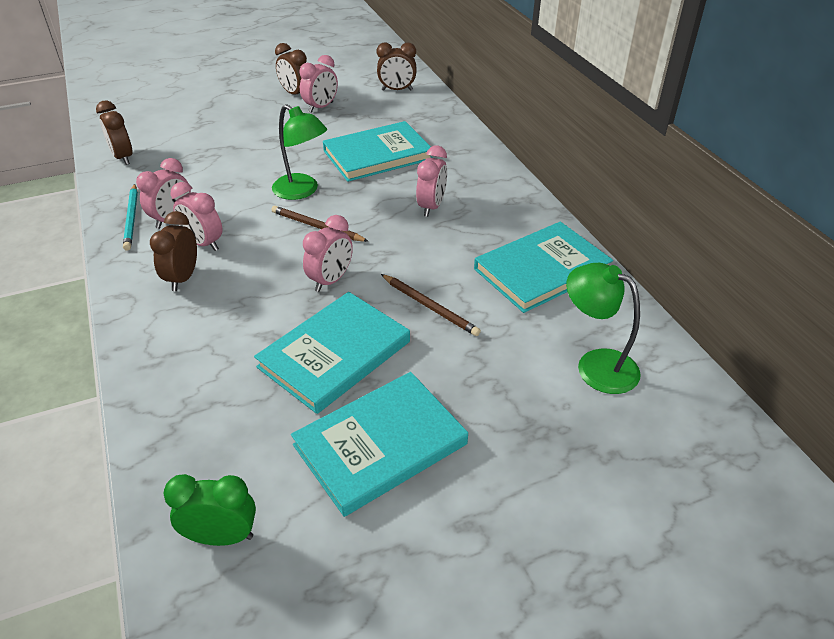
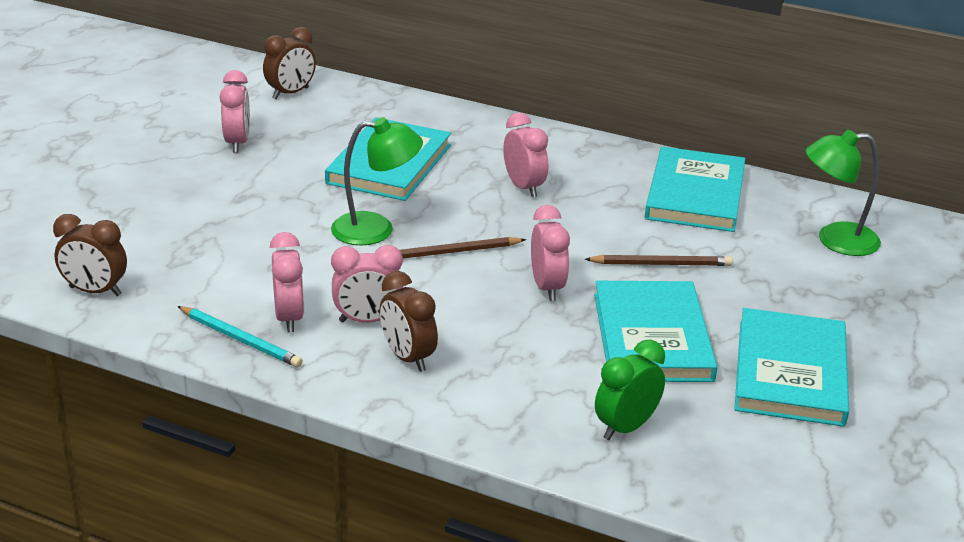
camera: 45 degrees left, 10 degrees down
green clock [163,474,256,546] -> green clock moved to [595,340,665,440]
brown clock [275,43,307,94] -> none

